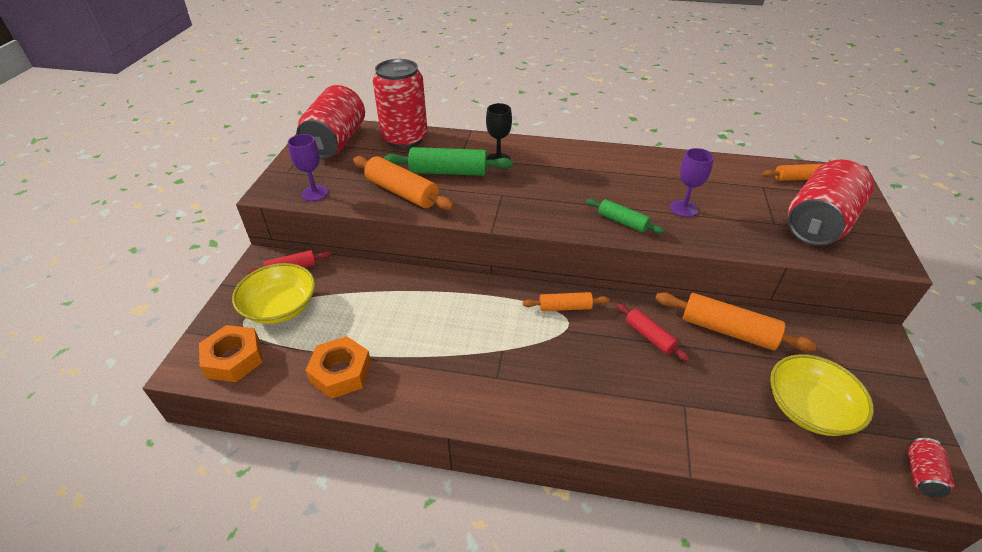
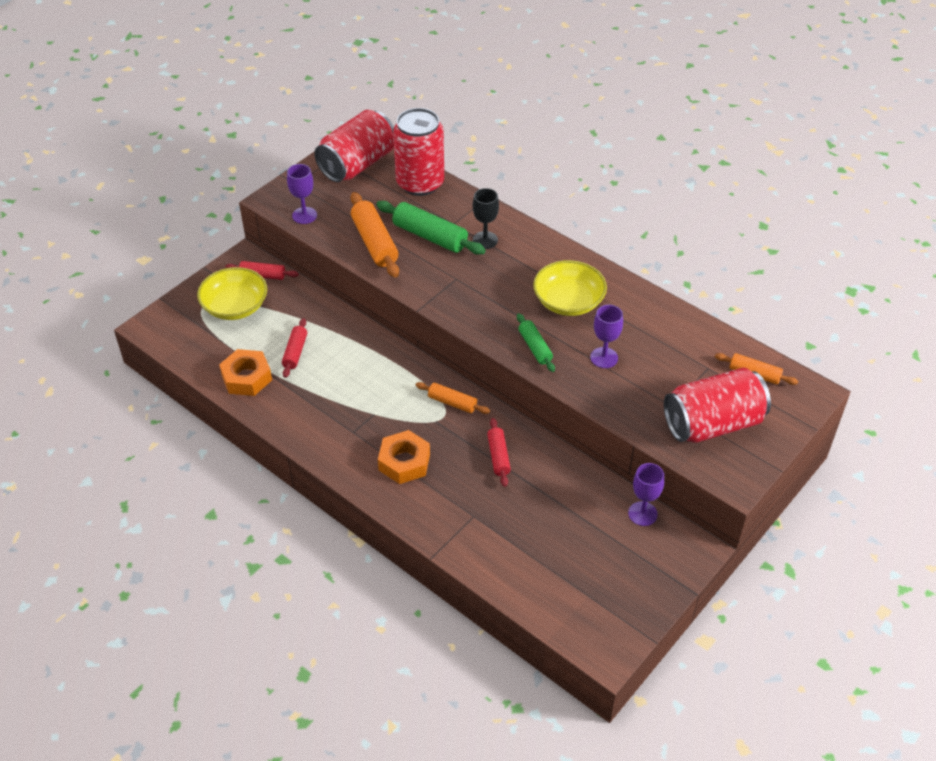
camera: 30 degrees right, 5 degrees up
orange nut [199,325,263,382] -> orange nut moved to [378,430,430,484]
orange rolling pin [655,292,817,352] -> none
yellow bowl [770,354,874,436] -> yellow bowl moved to [533,260,607,316]
red can [908,438,955,497] -> none
none -> red rolling pin [282,318,307,378]
none -> purple goblet [628,463,664,526]

